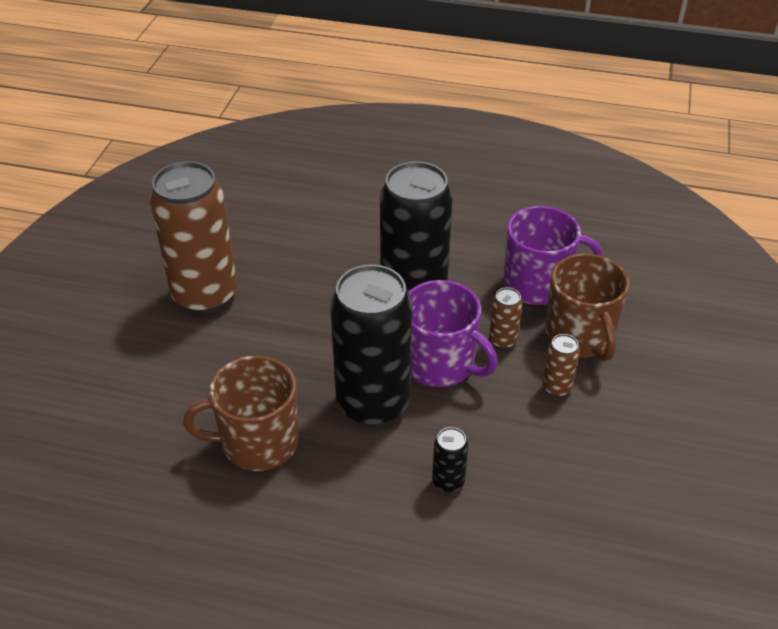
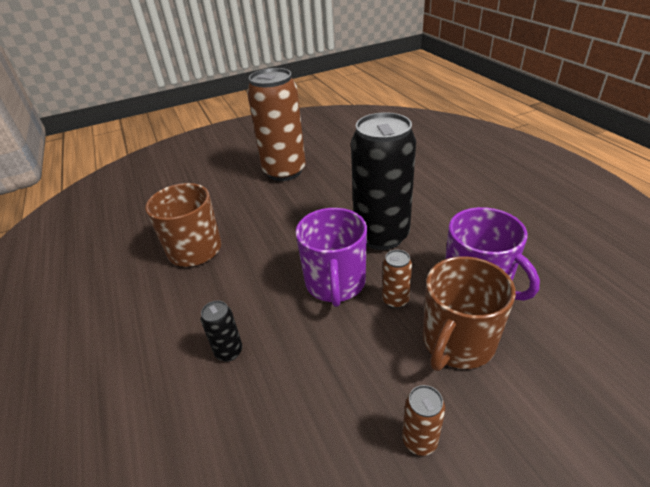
camera: 55 degrees right, 5 degrees down
black can [330,264,412,427] -> none
brown can [542,334,580,397] -> brown can moved to [402,385,445,456]

